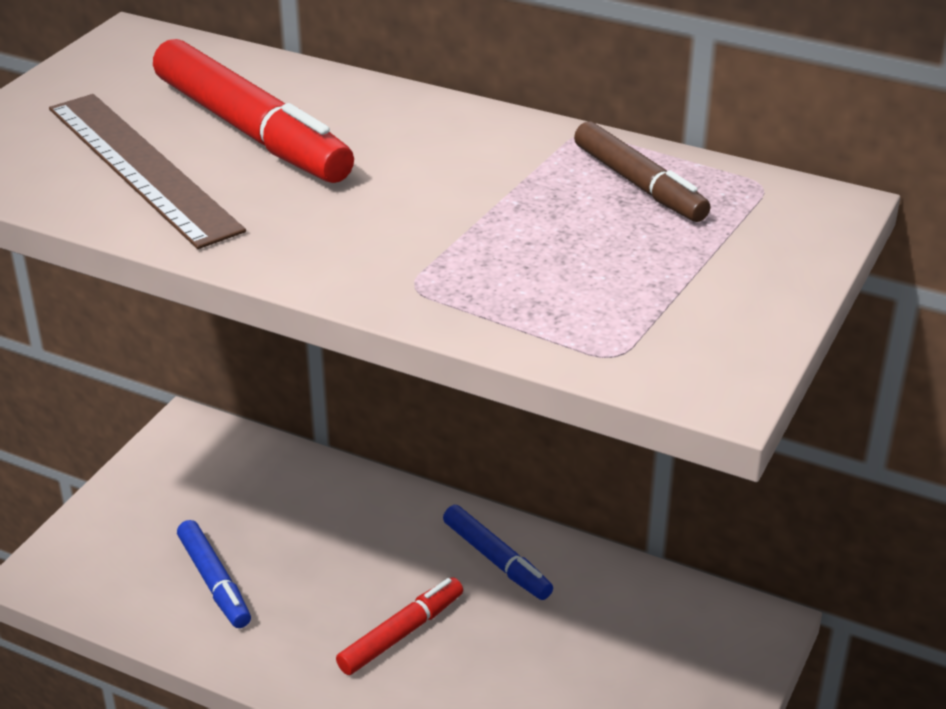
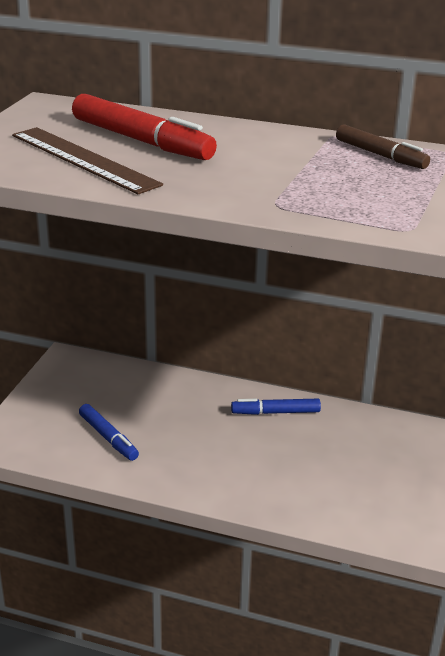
camera: 10 degrees left, 5 degrees down
red marker [336,578,463,675] -> none
blue marker [443,505,553,600] -> blue marker turned 135 degrees clockwise [231,399,321,415]

